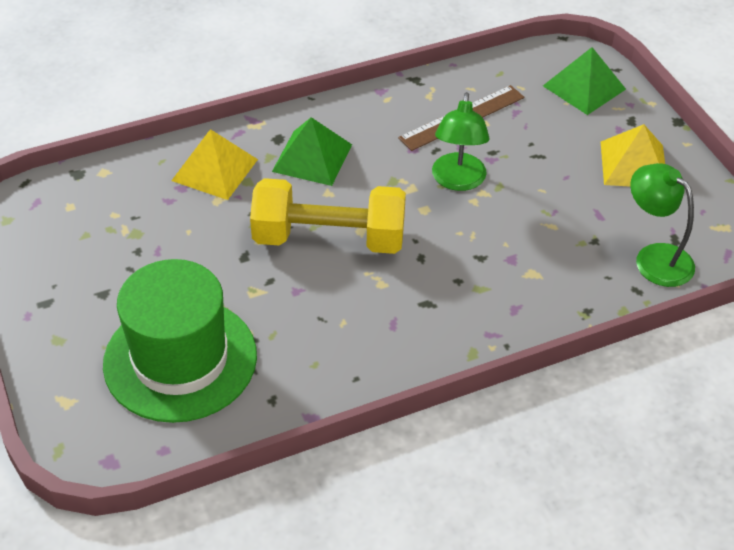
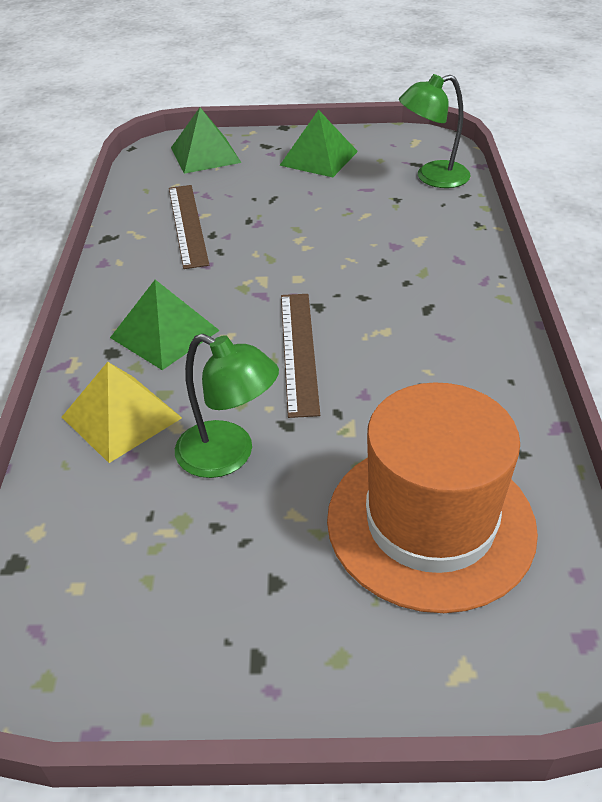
camera: 65 degrees left, 5 degrees down
green hat [103,259,257,423] -> orange hat [327,382,538,613]
yellow dumbbell [250,178,406,254] -> brown ruler [281,294,320,418]
green lamp [432,92,490,191] -> green lamp moved to [175,334,279,478]
yellow pyramid [601,124,665,187] -> green pyramid [279,110,358,177]

